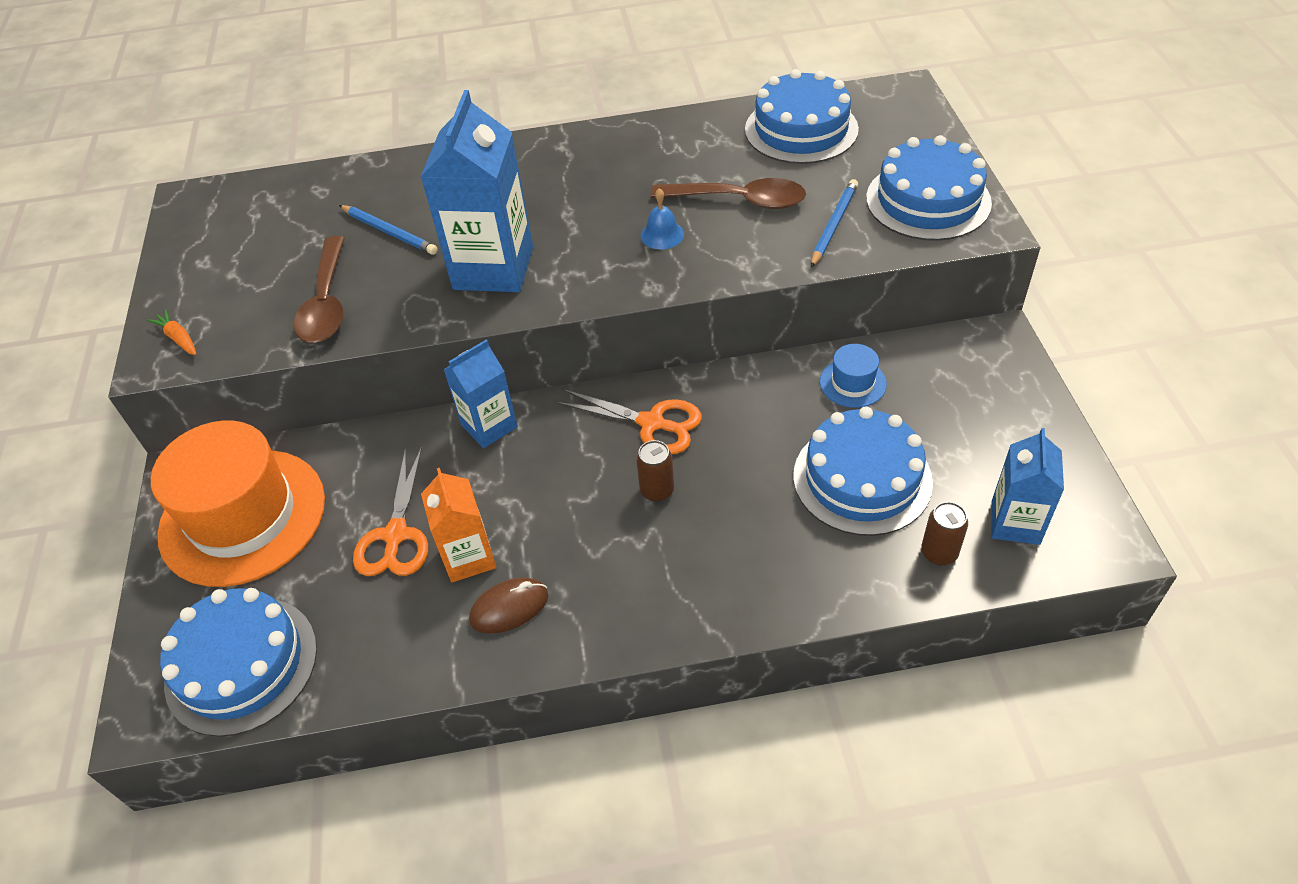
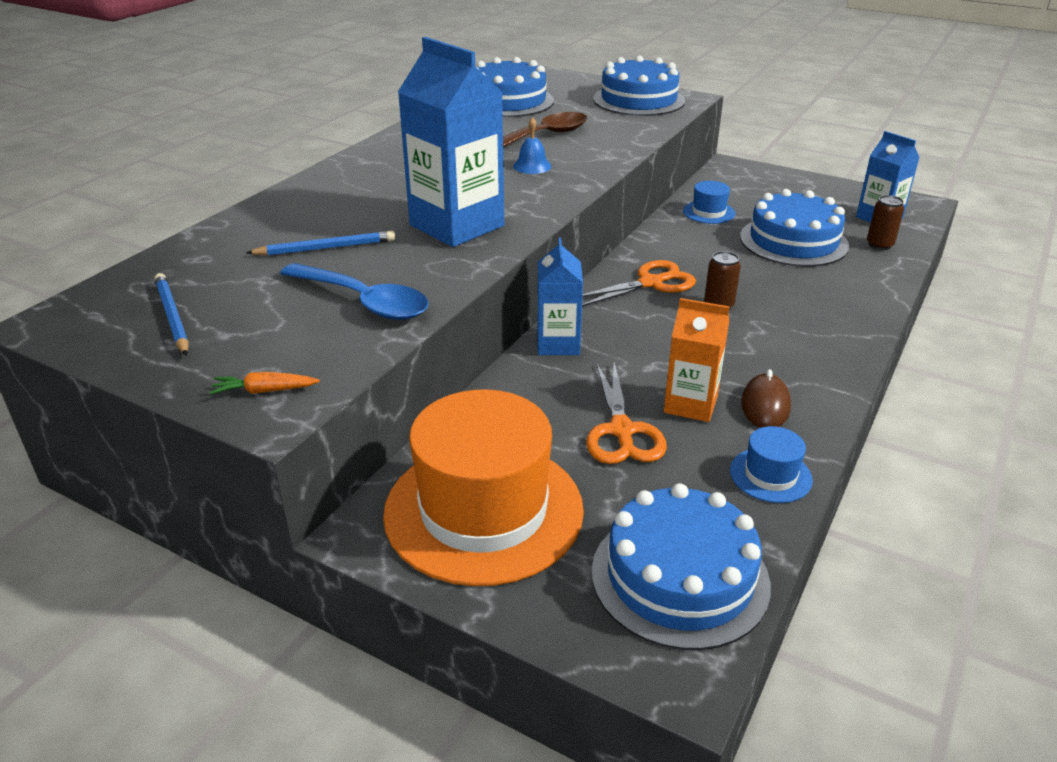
camera: 55 degrees left, 15 degrees down
brown spoon [294,236,345,343] -> blue spoon [280,263,429,320]
orange scissors [353,446,428,576] -> orange scissors turned 45 degrees clockwise [586,362,667,464]
blue pencil [811,179,858,268] -> blue pencil moved to [154,273,189,356]
none -> blue hat [730,426,813,503]

